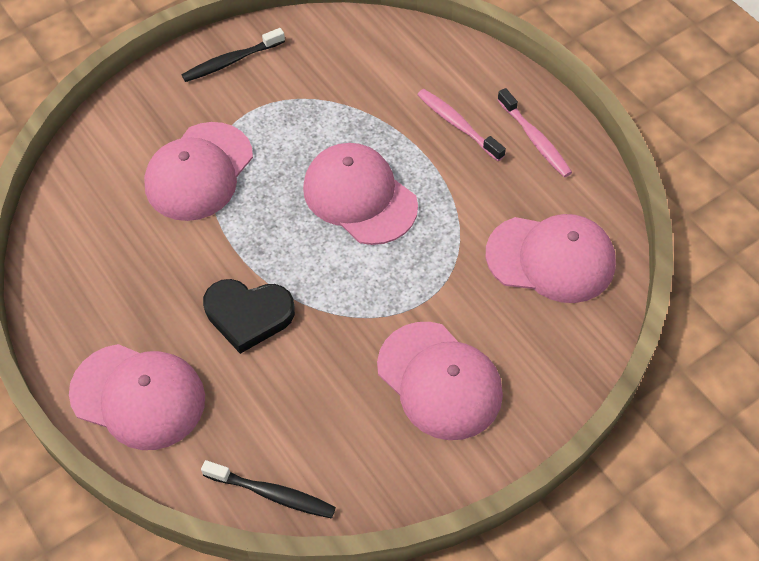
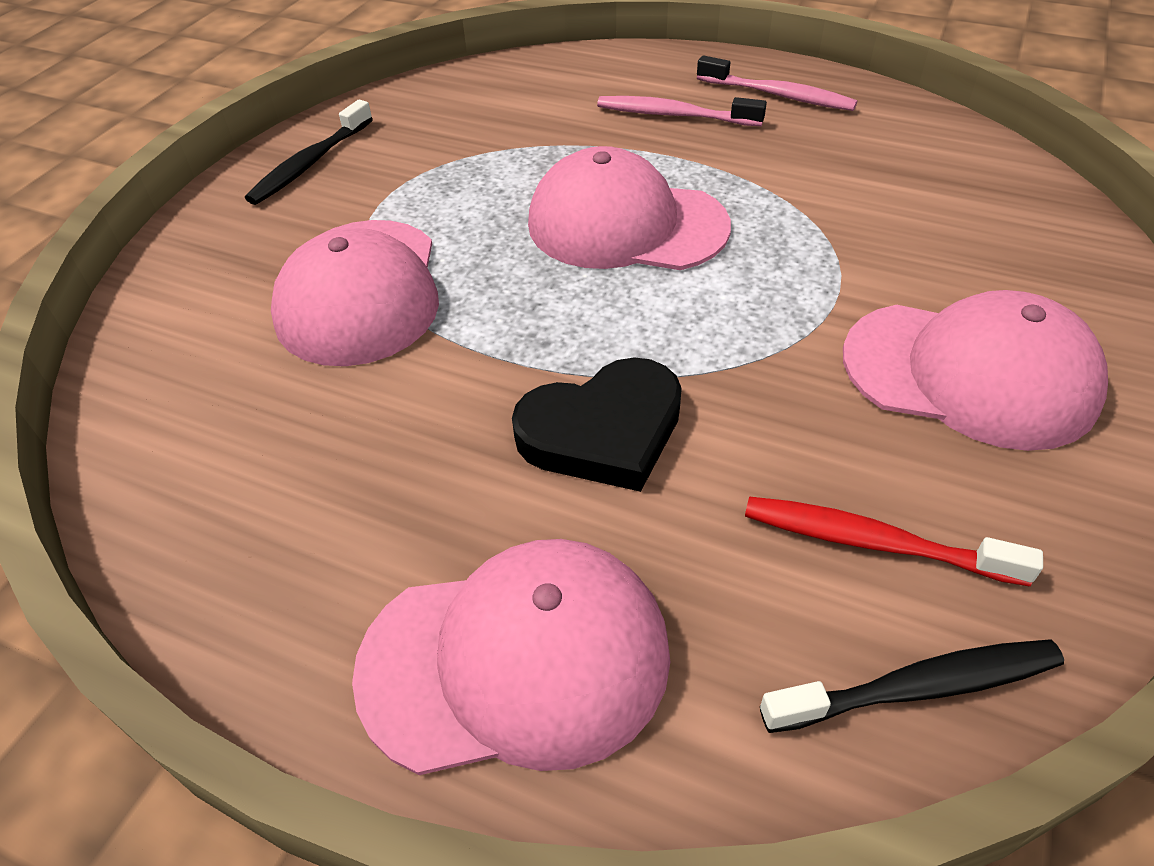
camera: 30 degrees left, 10 degrees down
pink cap [486,214,616,303] -> none
none -> red toothbrush [745,496,1043,586]

